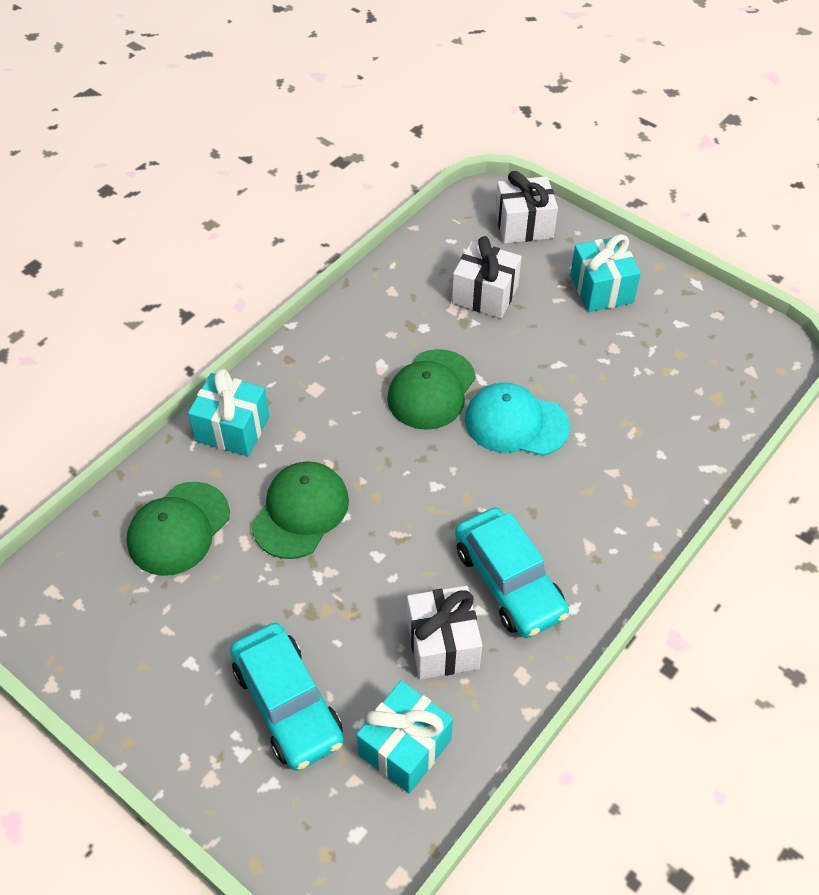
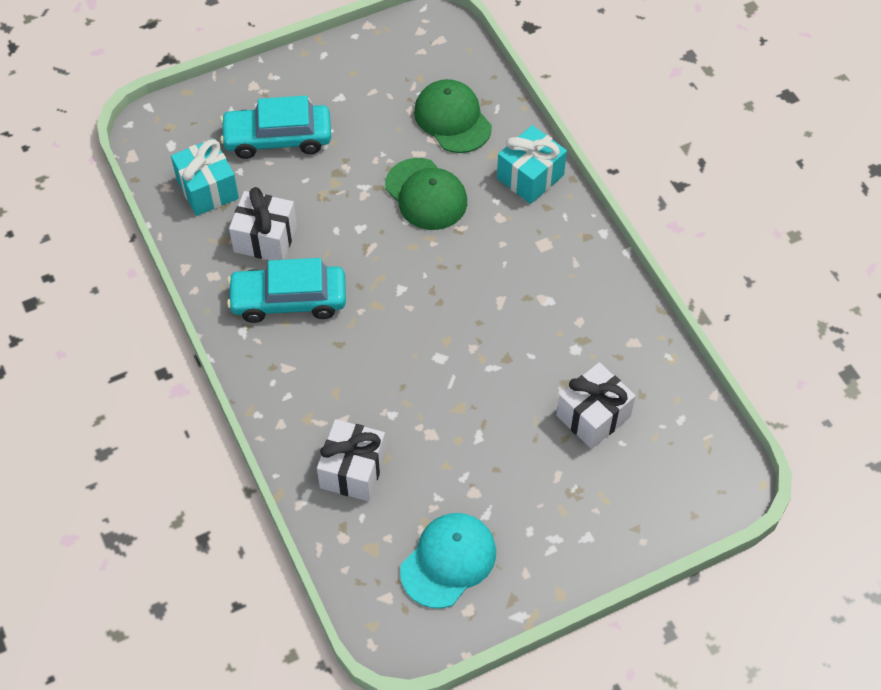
camera: 115 degrees right, 5 degrees up
green cap [387,349,476,430] -> none
turquoise cap [465,383,570,456] -> turquoise cap moved to [400,513,496,608]
white gift [495,171,558,244] -> white gift moved to [317,419,386,501]
turquoise gift [570,234,641,312] -> none

